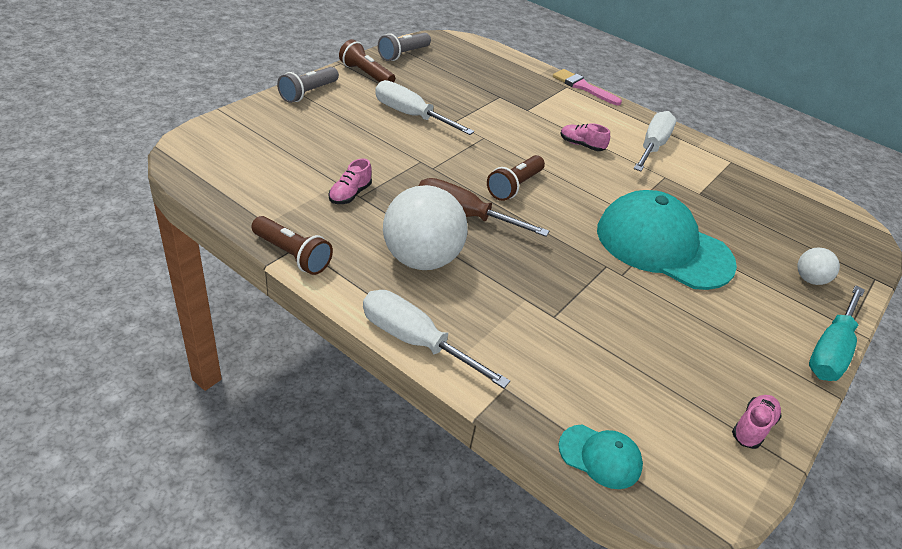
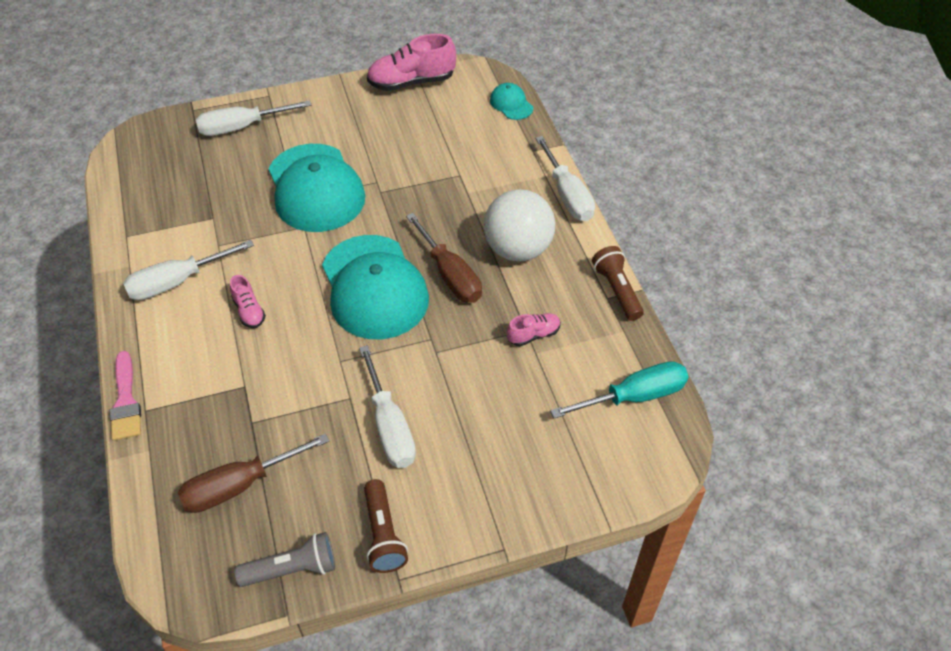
camera: 140 degrees left, 10 degrees up
grey flashlight [277,67,339,103] -> none
brown flashlight [487,155,545,201] -> turquoise cap [322,235,429,339]
pink shoe [732,395,782,449] -> pink shoe [367,34,456,91], size x1.93
white ball [797,247,840,285] -> white screwdriver [196,100,312,136]
turquoise screwdriver [809,285,865,381] -> turquoise screwdriver moved to [550,361,689,418]
none -> brown screwdriver [178,433,329,513]

